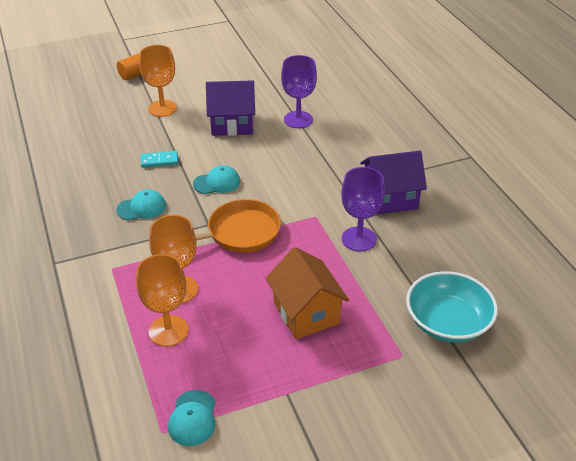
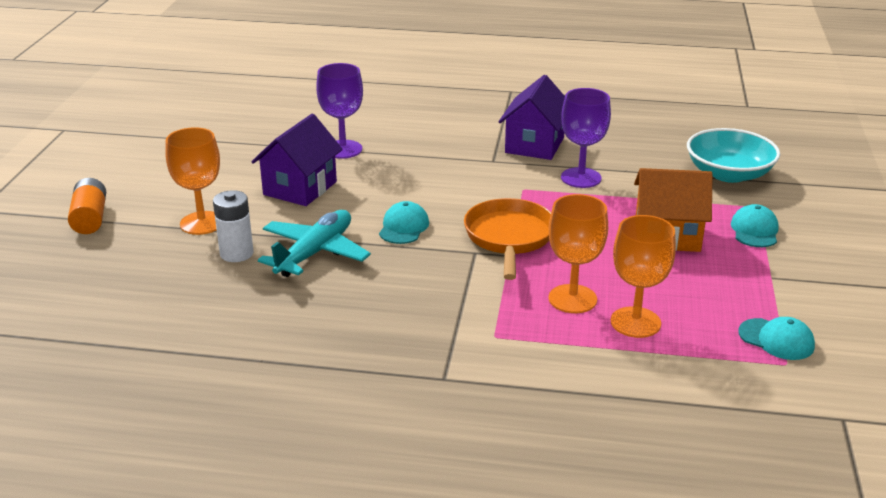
camera: 60 degrees left, 10 degrees down
turquoise cap [116,189,166,221] -> turquoise cap moved to [731,204,779,247]
turquoise domino [141,151,178,168] -> turquoise plane [258,210,371,277]
none -> white battery [213,190,254,262]

